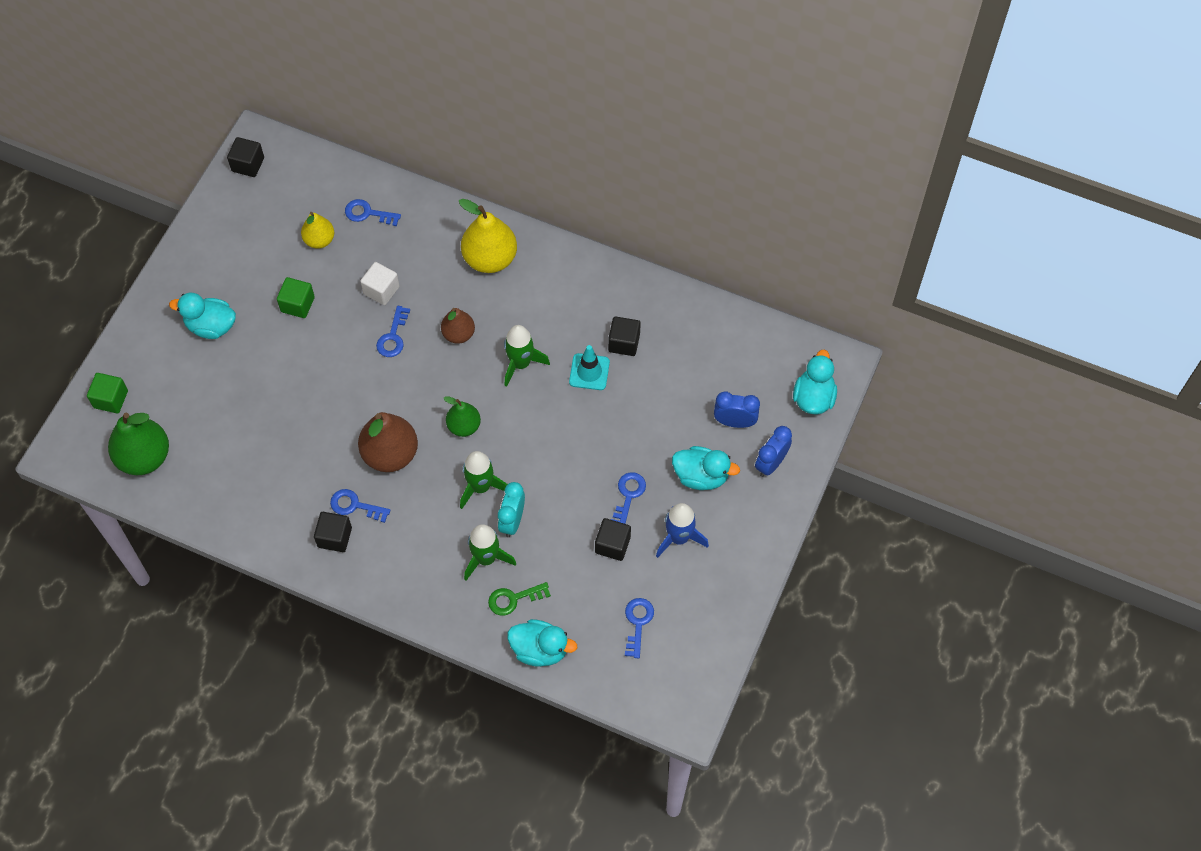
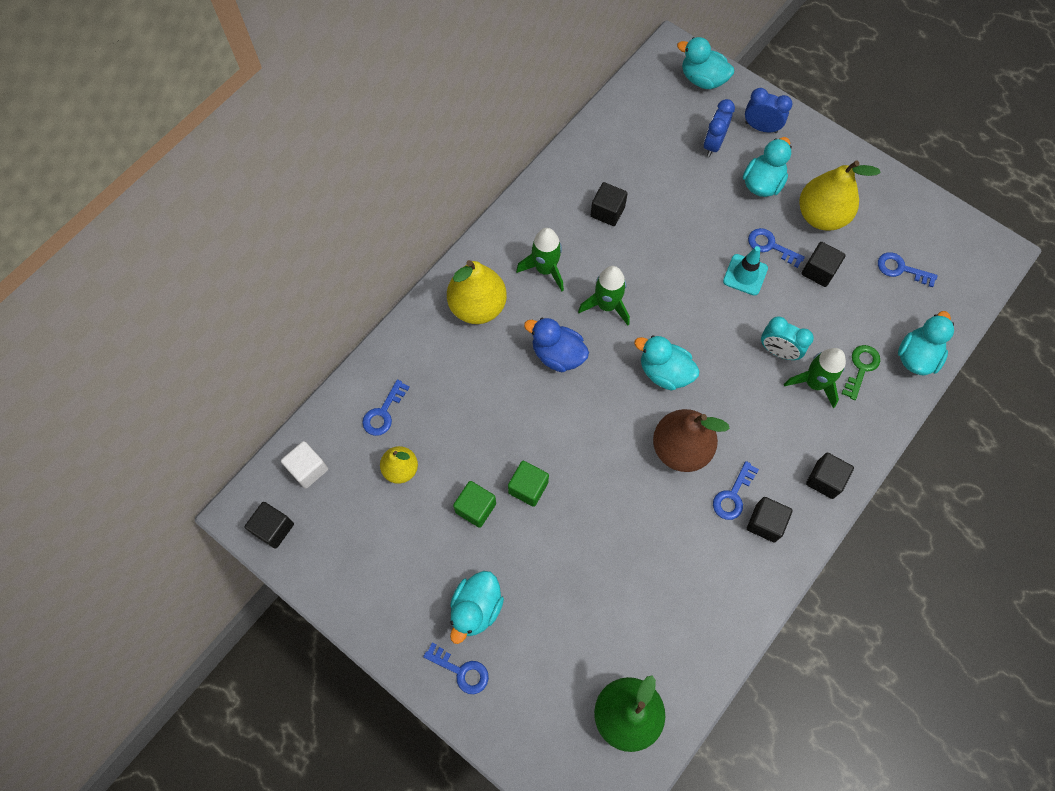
camera: 75 degrees left, 5 degrees up
green cube [87,373,128,413] -> green cube moved to [508,461,549,507]
white cube [360,262,399,305] -> white cube moved to [281,441,328,489]
blue key [376,306,410,357] -> blue key moved to [423,643,489,694]
brown pear [441,308,475,344] -> blue duck [524,318,589,372]
green pear [444,396,481,437] -> turquoise duck [634,335,700,391]
green rocket [460,451,508,509] -> green rocket moved to [516,228,564,291]
green key [488,582,551,616] -> green key turned 150 degrees counterclockwise [841,345,880,400]
turquoise traffic cone [569,345,610,390] -> turquoise traffic cone moved to [723,246,768,296]
blue rocket [656,503,709,558] -> yellow pear [799,161,881,231]
blue clock [755,426,792,477] -> blue clock turned 150 degrees clockwise [745,88,793,133]
none -> black cube [806,452,854,499]

